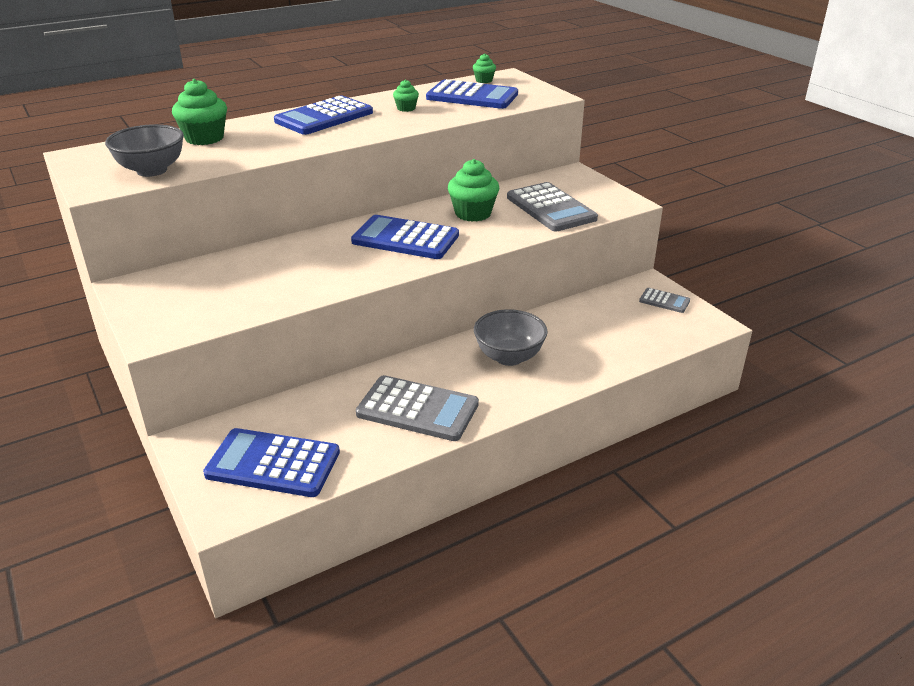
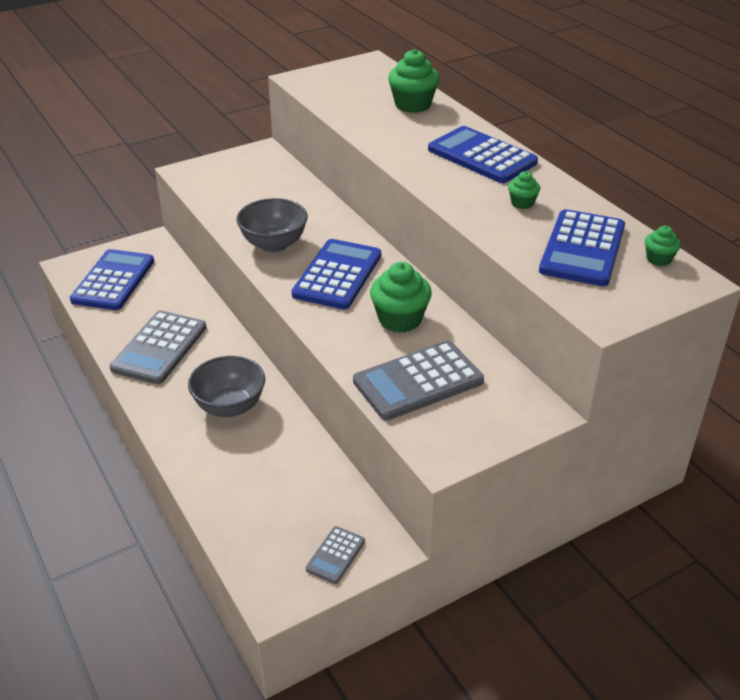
camera: 90 degrees right, 5 degrees up
grey bowl [105,124,184,177] -> grey bowl moved to [237,198,308,252]

